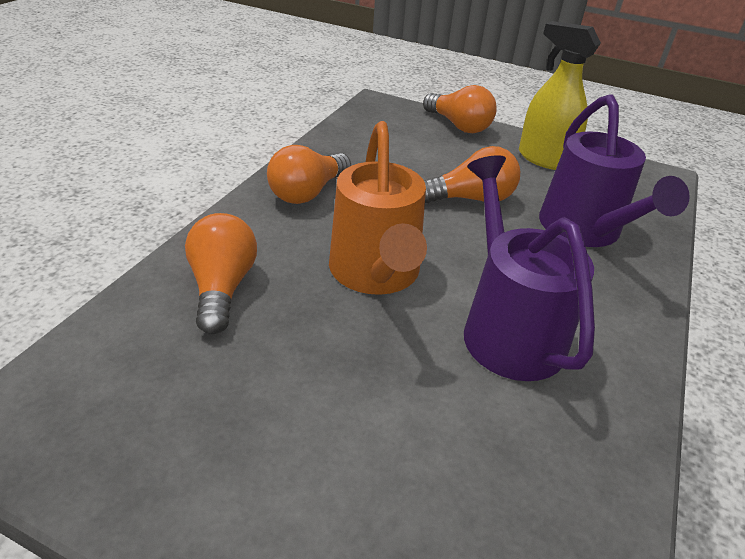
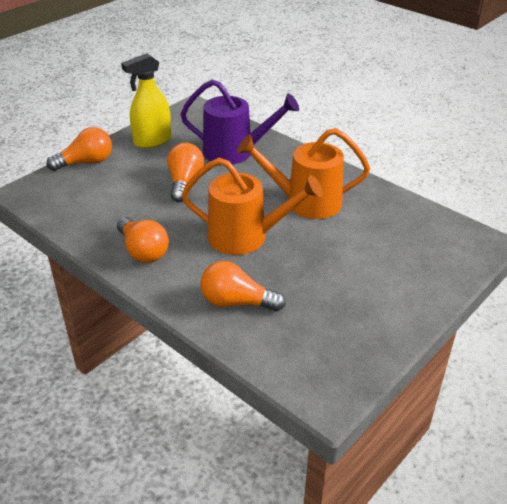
camera: 70 degrees left, 0 degrees up
purple watering can [464,155,595,381] -> orange watering can [237,128,370,219]

